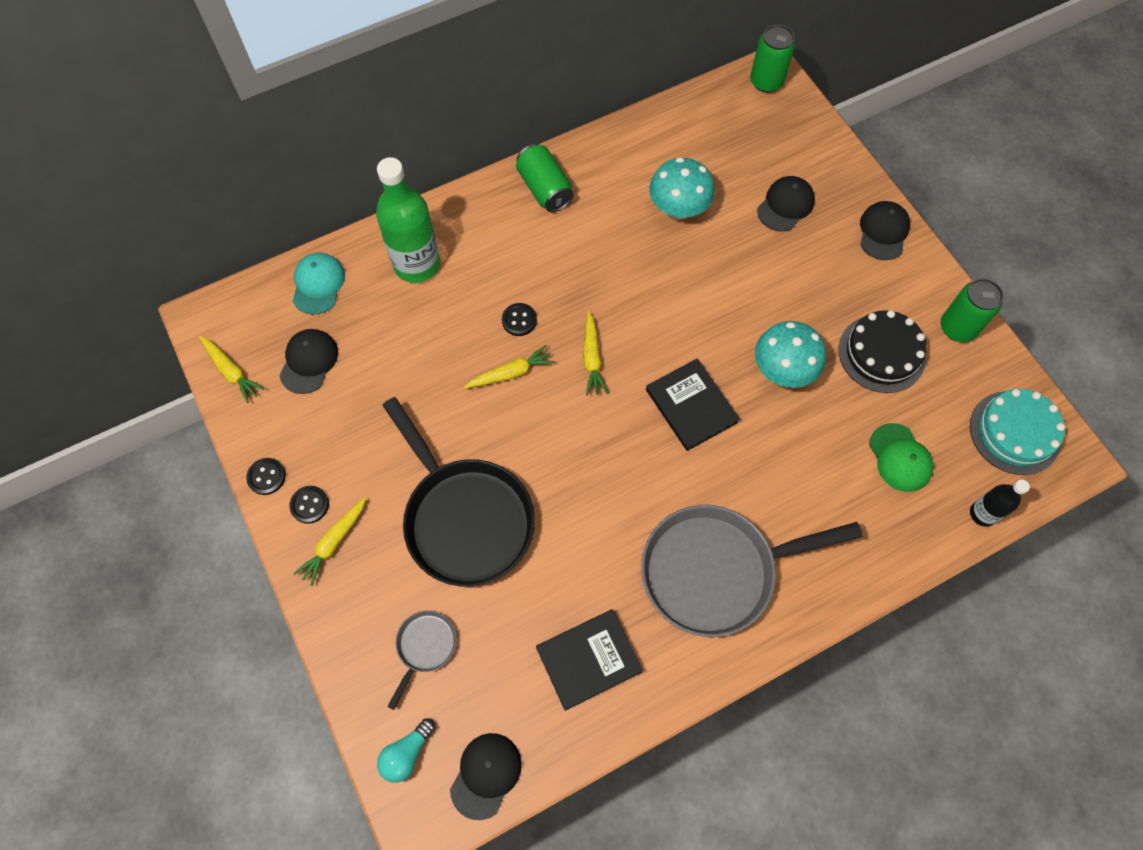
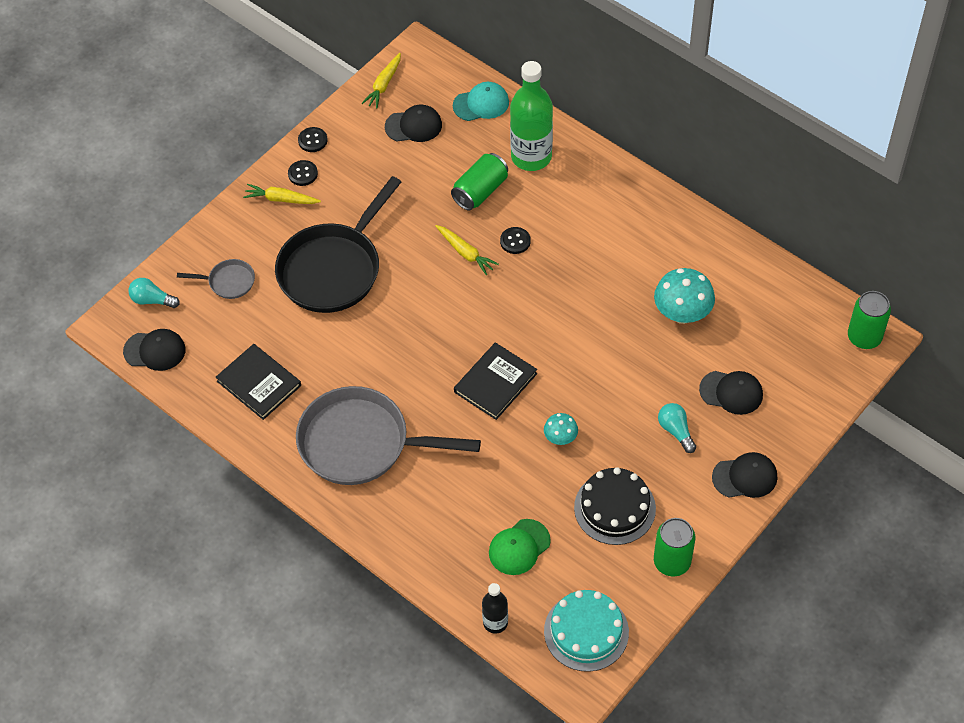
camera: 70 degrees right, 10 degrees down
green can [516,144,574,212] -> green can moved to [451,153,508,210]
yellow carrot [583,311,608,396] -> none
grey pan [641,505,863,637] -> grey pan turned 45 degrees counterclockwise [296,386,481,485]
turquoise mushroom [755,321,826,388] -> turquoise mushroom [544,413,578,445], size x0.55
none -> turquoise light bulb [658,403,696,453]

